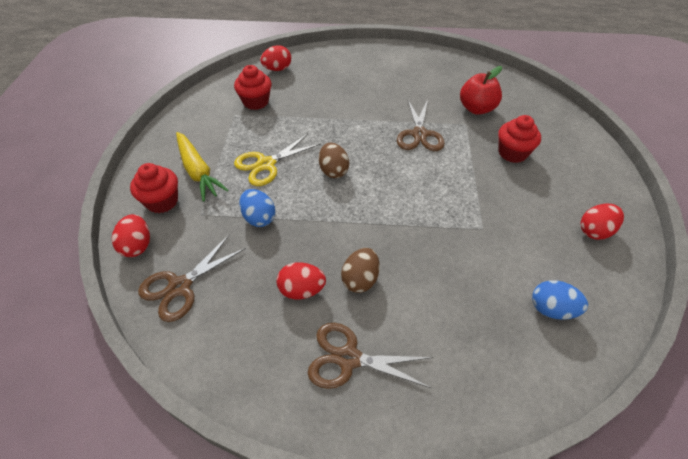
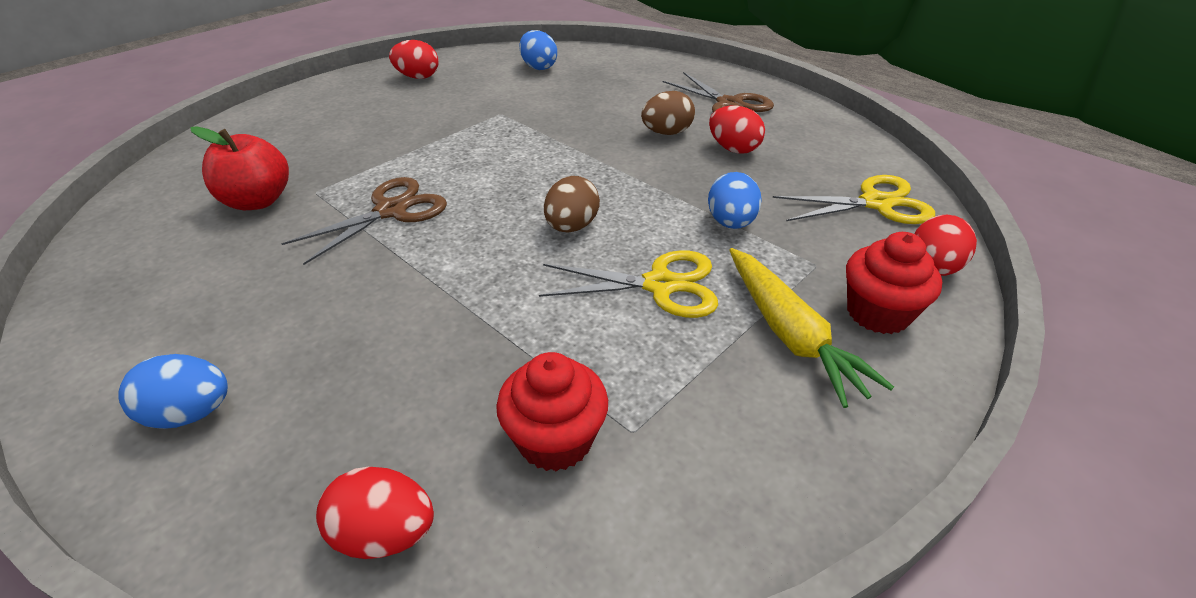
camera: 140 degrees left, 10 degrees down
brown scissors [138,235,246,322] -> yellow scissors [773,175,935,224]
yellow carrot [176,132,228,202] -> yellow carrot turned 150 degrees clockwise [729,248,894,408]
red cupcake [498,115,541,163] -> none
none -> blue egg [118,354,228,429]

